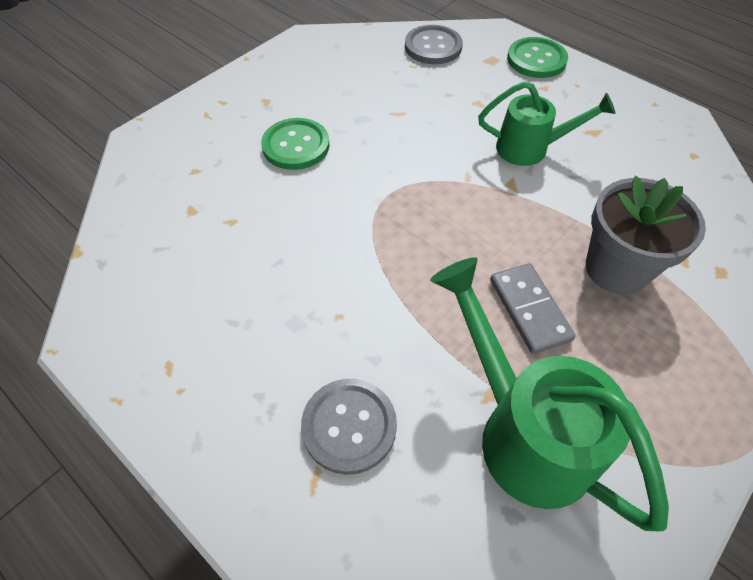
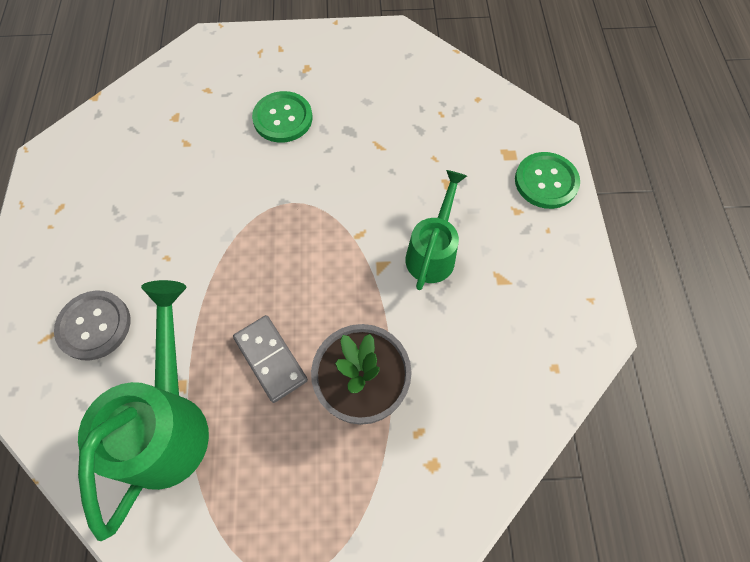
camera: 45 degrees right, 10 degrees up
grey button [405,25,463,64] -> none
green watering can [478,81,616,166] -> green watering can turned 120 degrees counterclockwise [405,170,467,290]
grey domino [490,263,576,354] -> grey domino turned 60 degrees counterclockwise [233,315,308,403]

